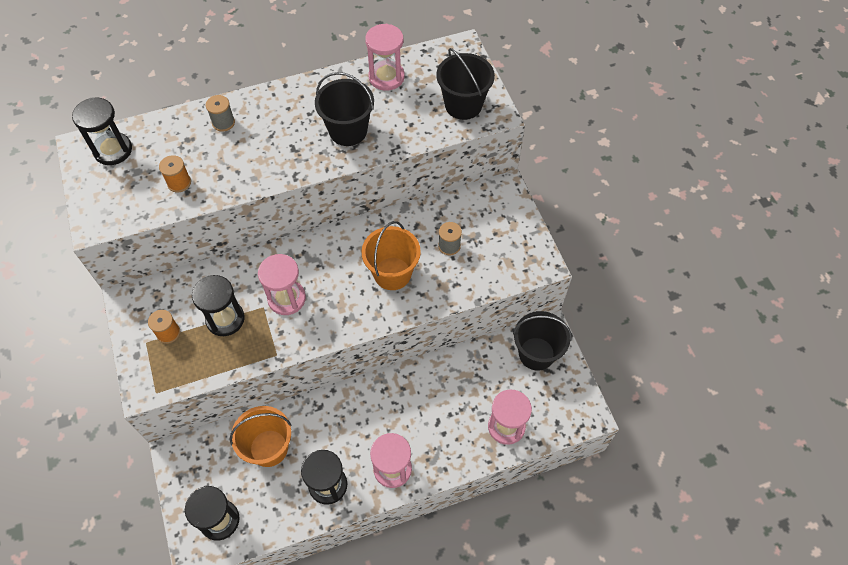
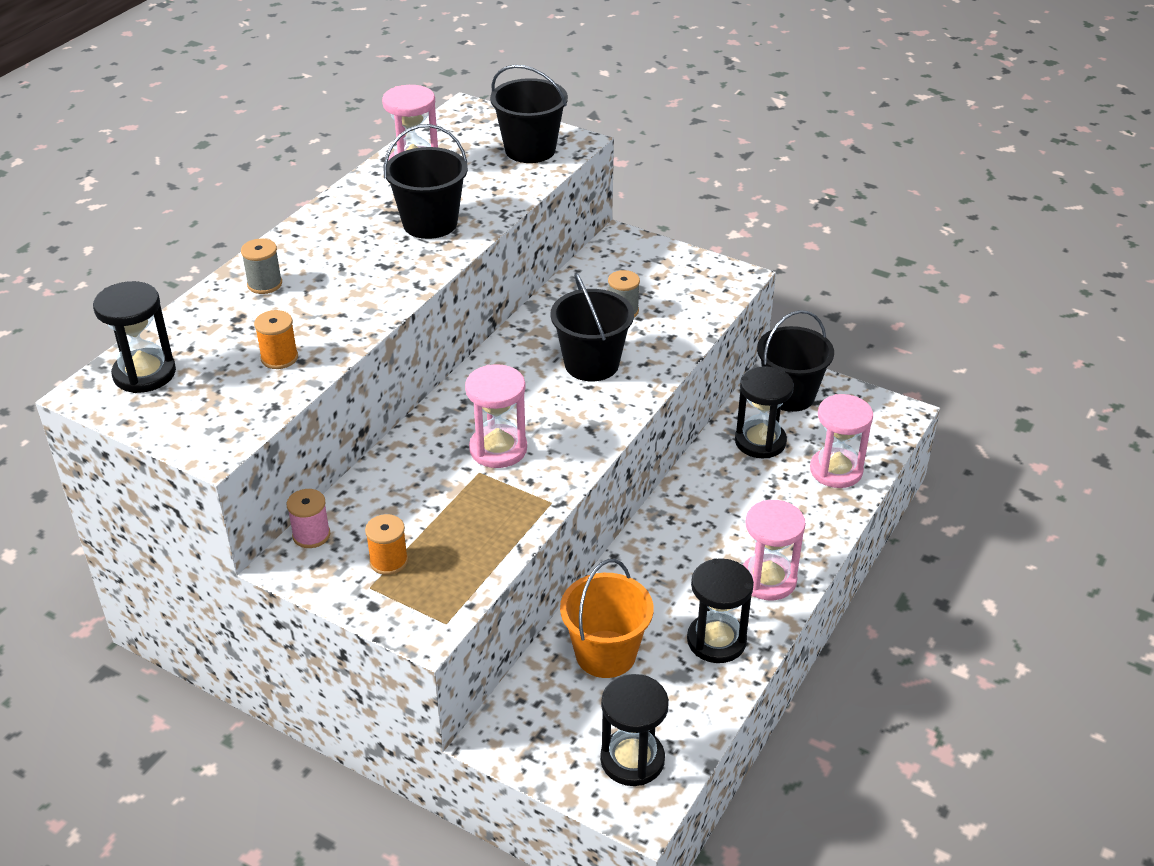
camera: 40 degrees left, 20 degrees down
black hourglass [192,275,245,336] -> black hourglass moved to [735,366,794,458]
orange bucket [362,221,421,290] -> black bucket [550,273,634,381]
none -> pink spool [286,489,330,548]

